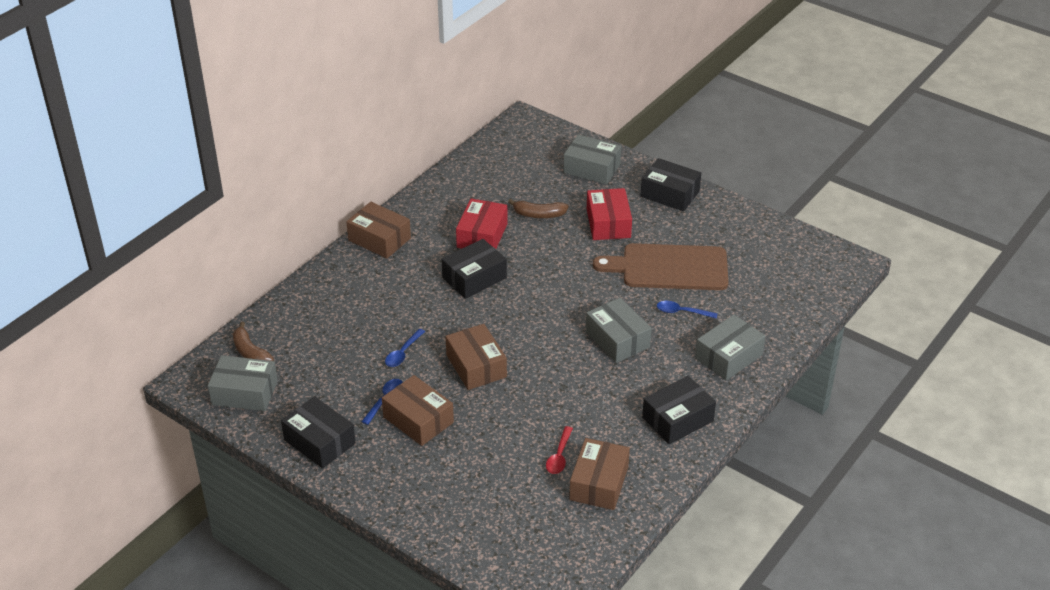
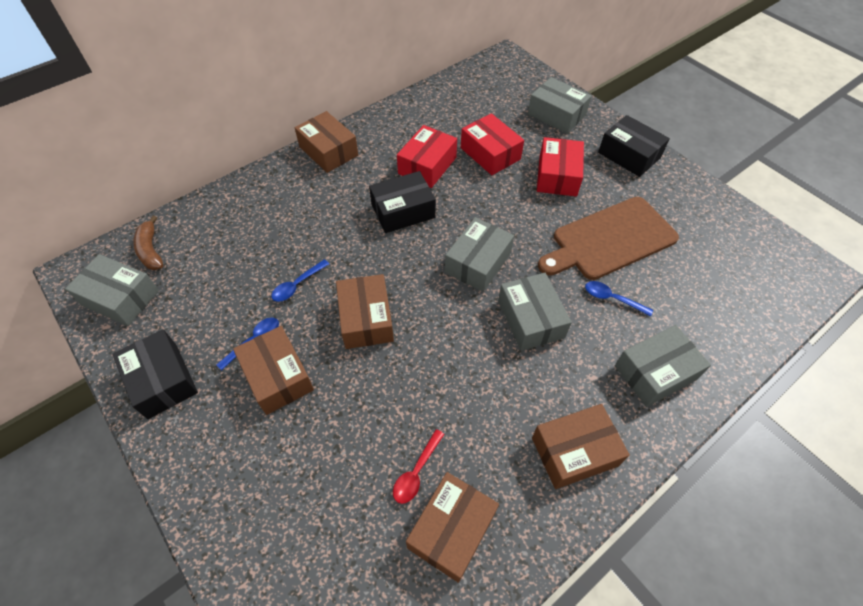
camera: 15 degrees right, 15 degrees up
brown banana [508,199,568,218] -> red box [461,113,524,175]
brown cutting board [593,243,729,290] -> brown cutting board turned 45 degrees counterclockwise [538,197,679,280]
black box [642,376,716,444] -> brown box [532,404,630,489]
none -> grey box [445,217,514,292]

